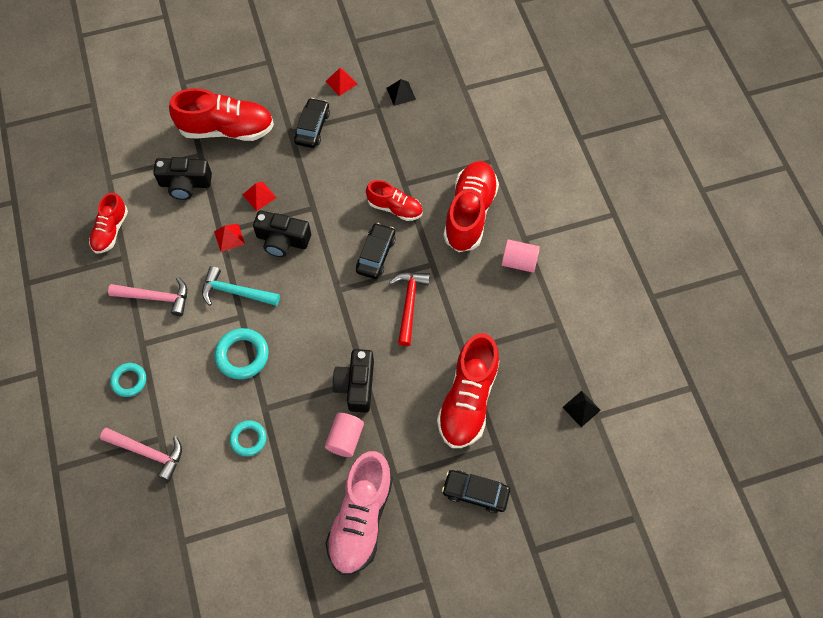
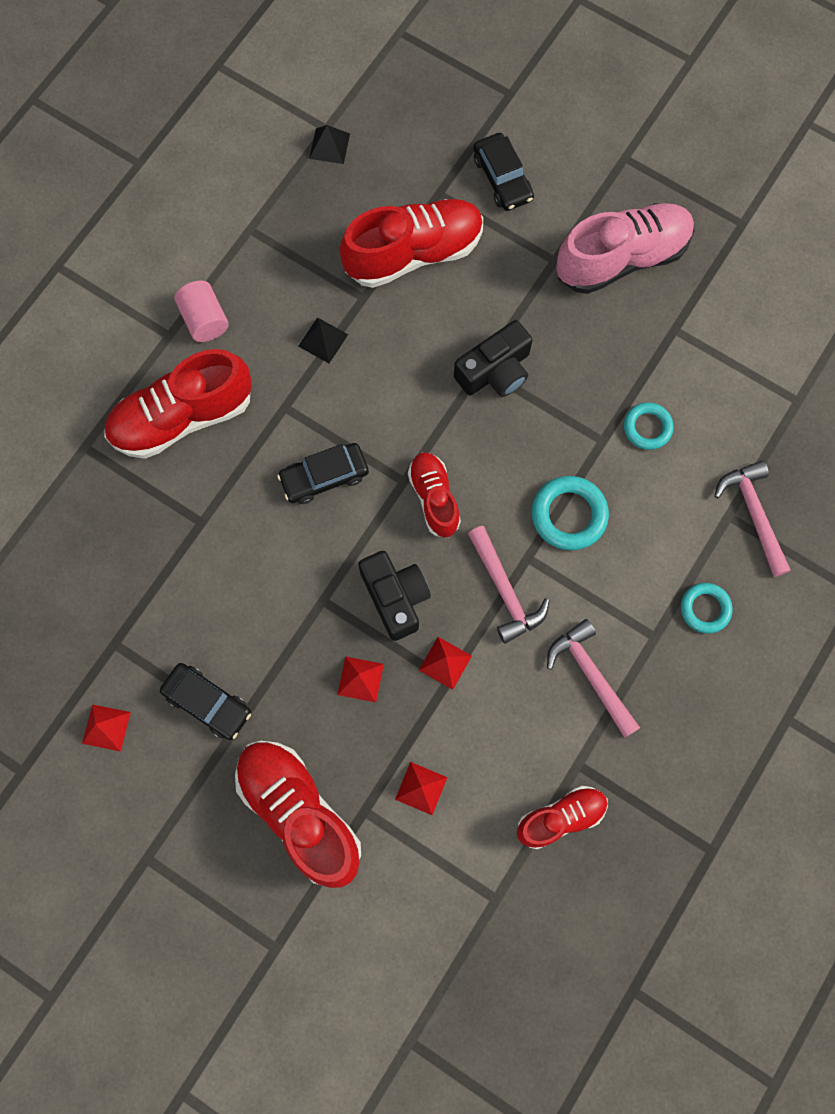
camera: 130 degrees left, 10 degrees up
black camera [153,157,212,200] -> red pyramid [395,762,448,815]
turquoise hammer [202,266,280,306] -> pink hammer [468,526,550,644]
black car [294,98,330,148] -> black car turned 120 degrees counterclockwise [160,663,251,740]
pink cylinder [325,413,364,457] -> none
red shoe [366,180,423,221] -> red shoe moved to [408,452,461,538]
black pyramid [387,79,416,106] -> black pyramid moved to [298,317,348,363]
red hammer [389,273,430,346] -> none

